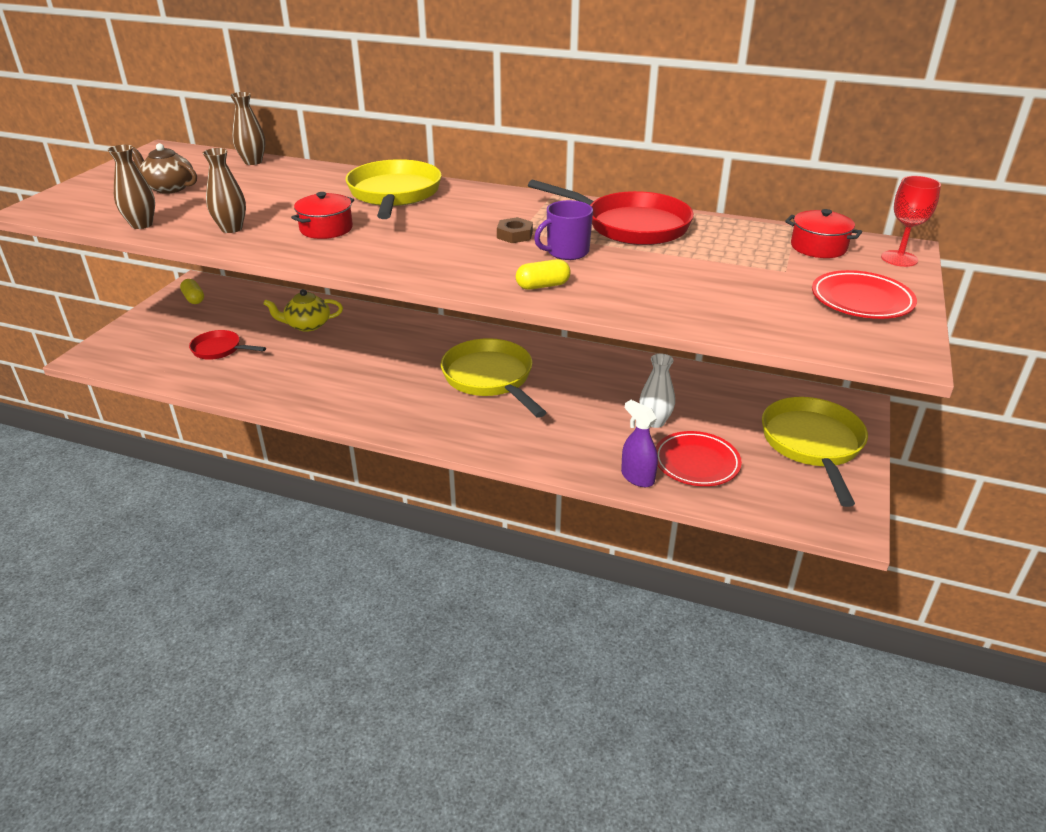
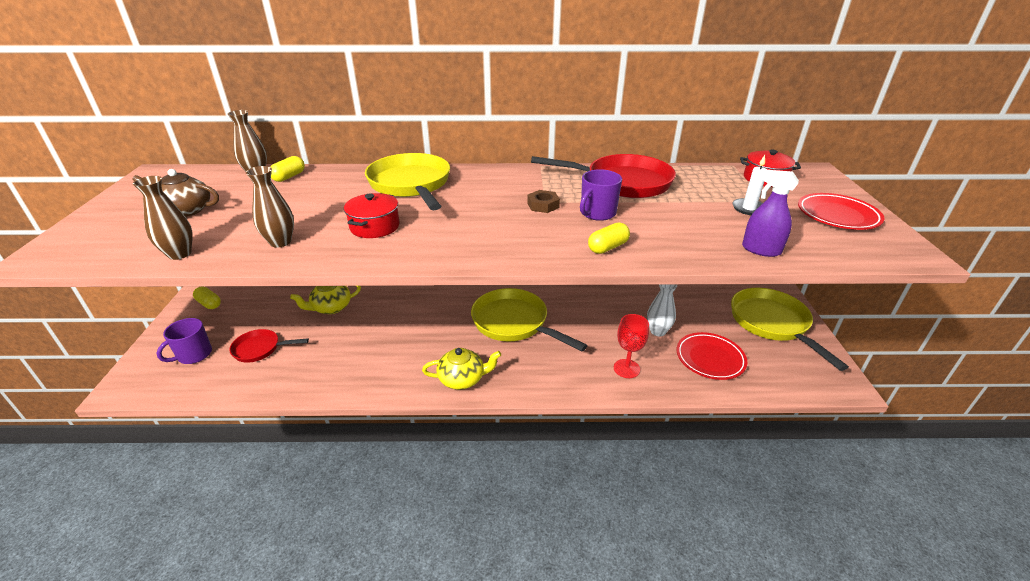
camera: 20 degrees left, 0 degrees up
purple spray bottle [621,400,658,487] -> purple spray bottle moved to [742,169,799,257]
red goblet [881,176,941,267] -> red goblet moved to [614,314,649,378]
none -> purple mug [156,318,212,364]
none -> yellow capsule [270,156,305,182]
none -> yellow teapot [422,348,501,390]
none -> white candle [732,155,767,215]

